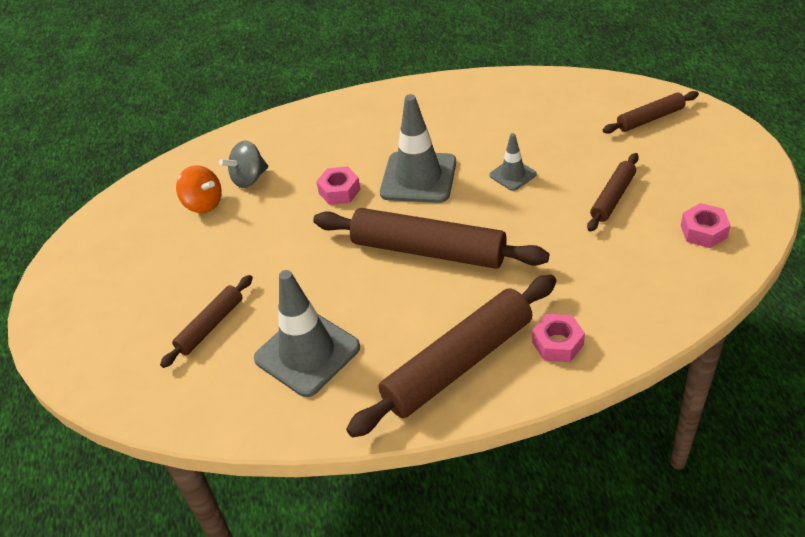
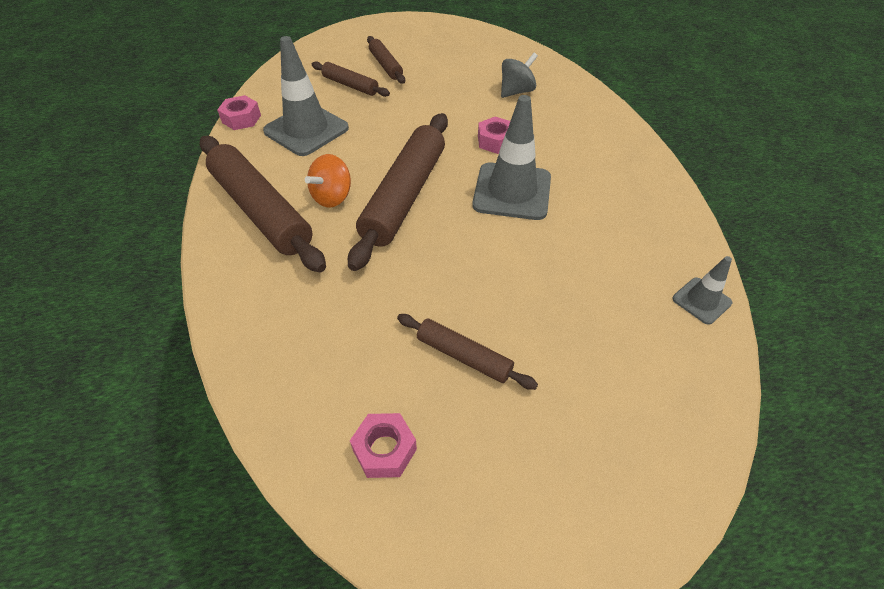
camera: 85 degrees right, 5 degrees up
orange spinning top [176,165,222,213] -> orange spinning top moved to [305,154,351,208]
grey spinning top [219,140,268,188] -> grey spinning top turned 90 degrees clockwise [501,53,538,98]
grey traffic cone [489,133,537,191] -> grey traffic cone moved to [672,256,732,325]
pink nut [532,314,585,362] -> pink nut moved to [217,95,261,130]
brown rolling pin [603,91,699,133] -> brown rolling pin moved to [367,36,405,84]

